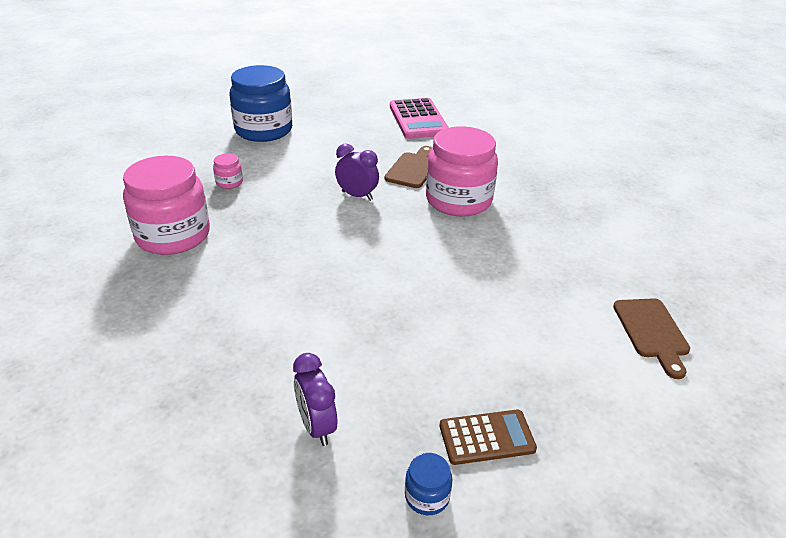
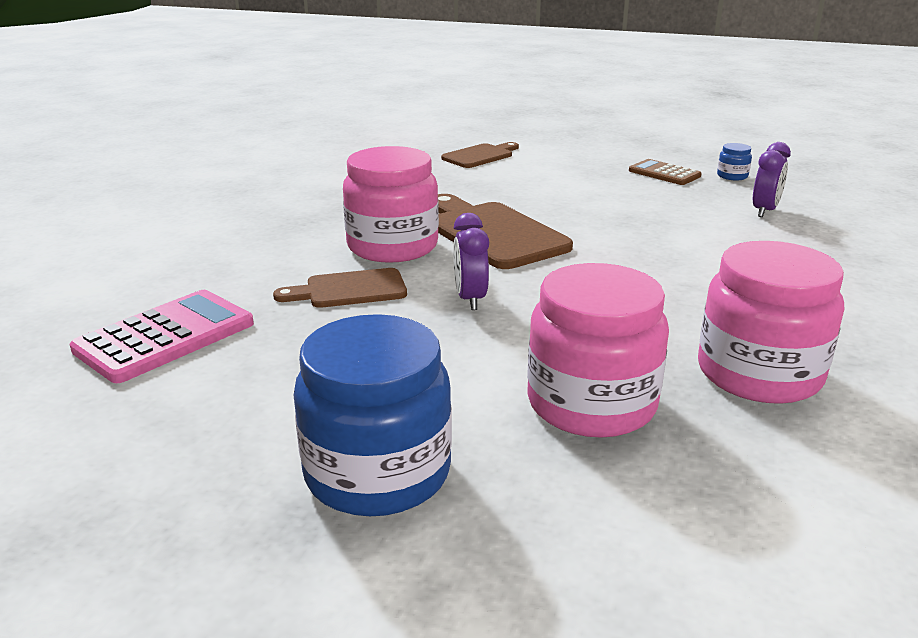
camera: 125 degrees left, 10 degrees down
pink jar [213,153,243,189] -> pink jar [527,263,669,438], size x2.43
none -> brown cutting board [438,194,573,269]

